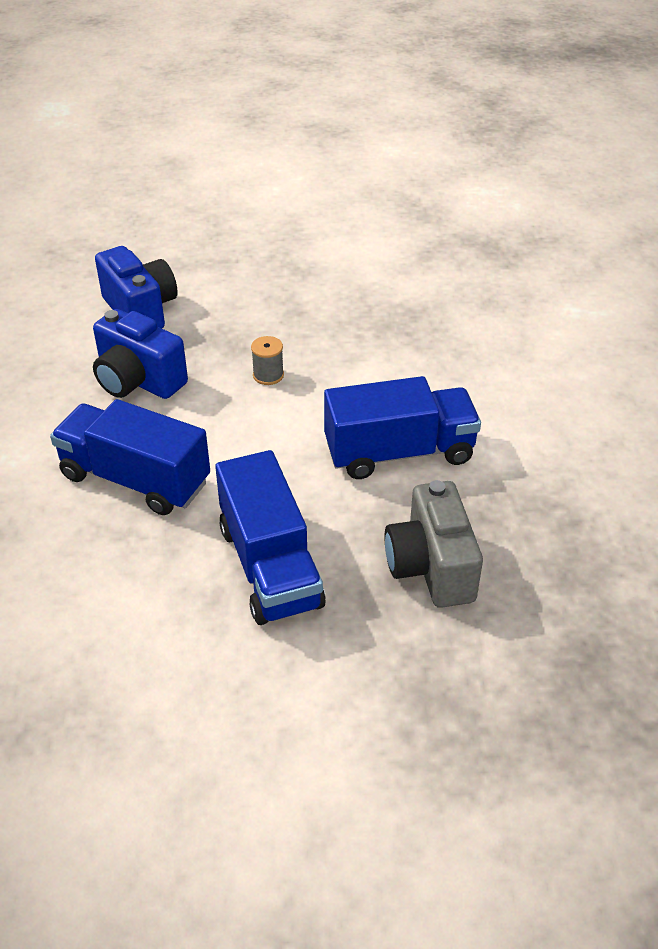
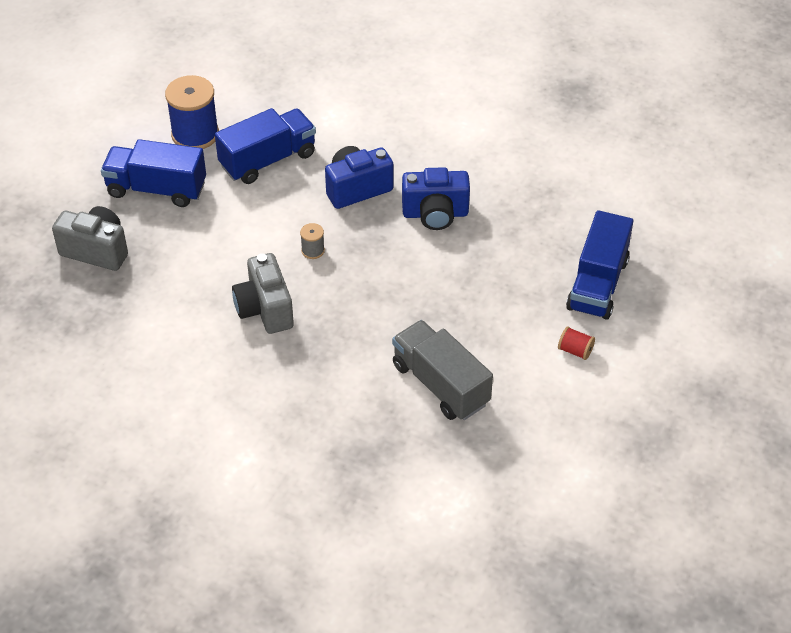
camera: 120 degrees right, 5 degrees up
blue truck [324,376,481,479] -> blue truck moved to [566,210,633,320]
none -> blue spool [165,75,219,149]
none -> grey camera [232,253,294,334]
none -> grey truck [392,320,493,420]
none -> red spool [558,327,595,360]

